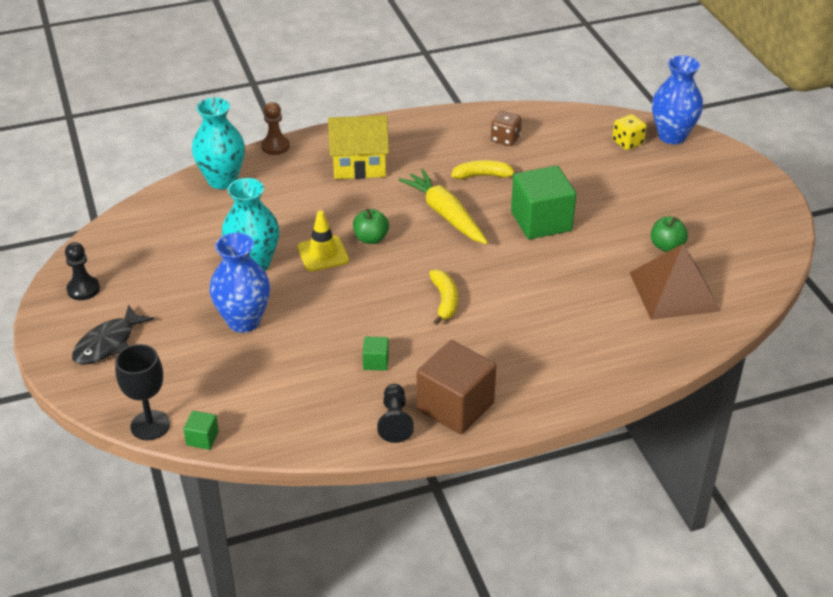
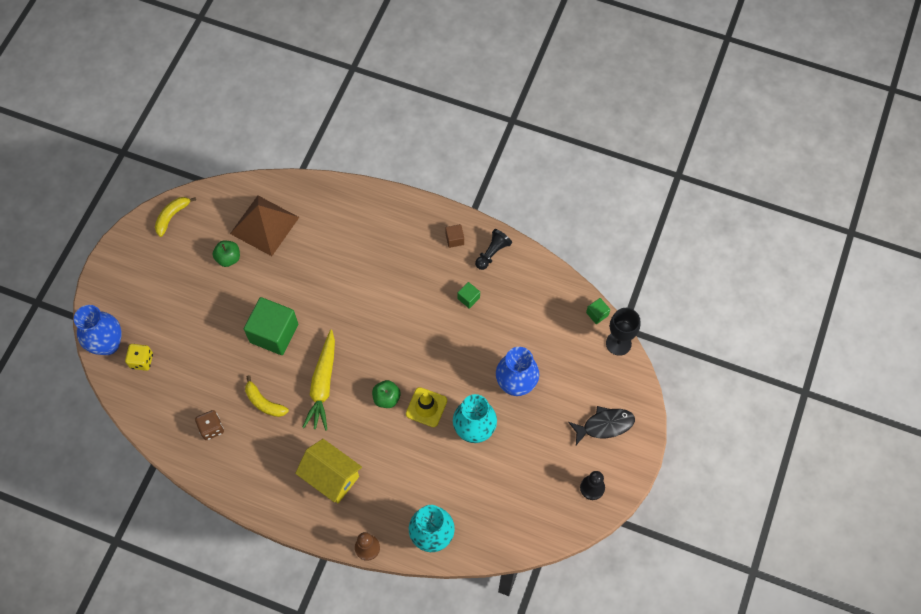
camera: 140 degrees left, 25 degrees up
brown cube [417,340,496,434] -> brown cube [445,224,464,248], size x0.44
yellow banana [429,270,458,325] -> yellow banana moved to [155,197,196,237]

